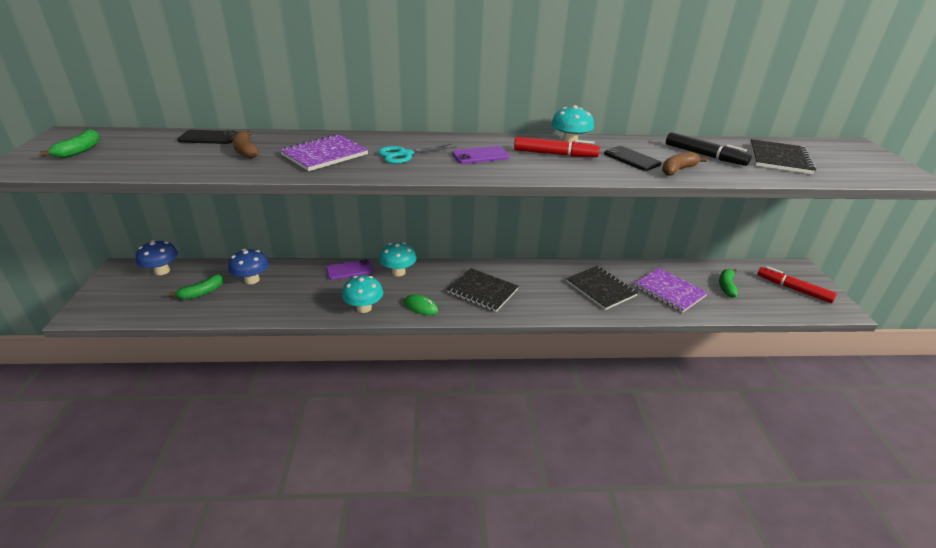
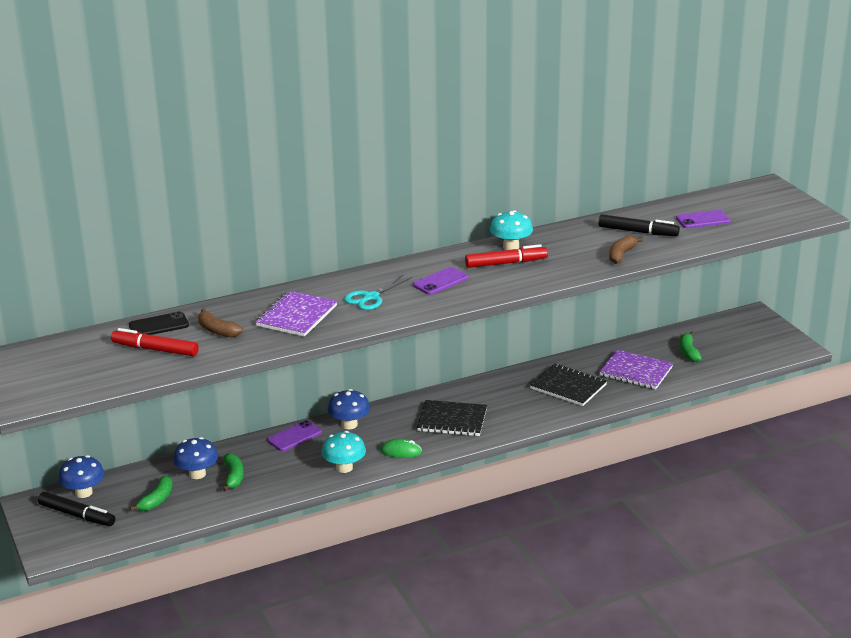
camera: 20 degrees left, 5 degrees down
green banana [40,129,100,158] -> green banana moved to [222,453,244,491]
turquoise mushroom [379,242,417,276] -> blue mushroom [328,389,370,429]
black phone [604,146,661,171] -> none
black notebook [750,139,816,174] -> purple phone [676,210,731,228]
red marker [757,266,837,303] -> red marker moved to [111,328,199,356]
none -> black marker [38,492,115,526]

